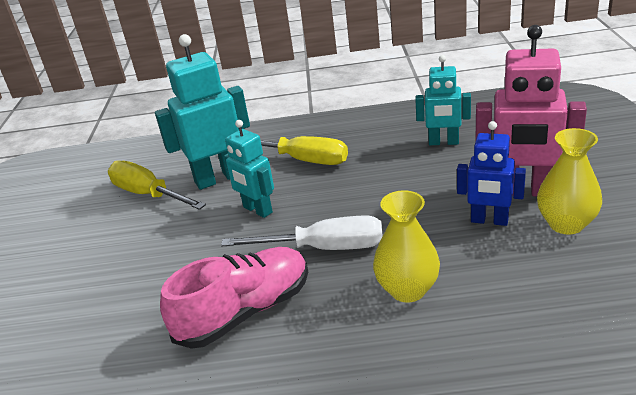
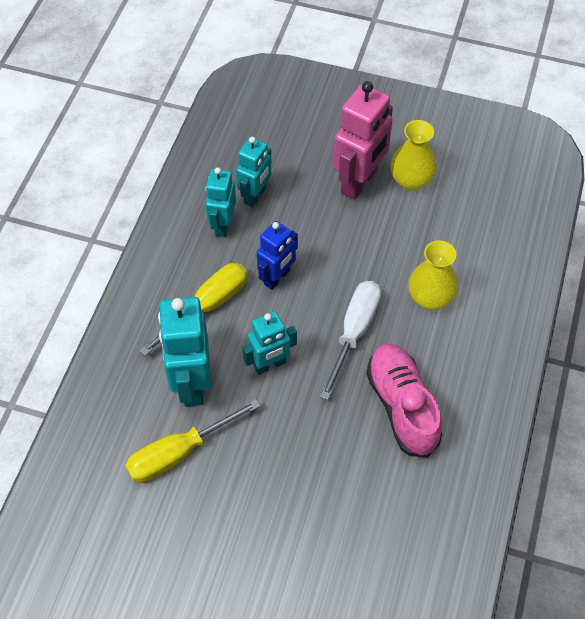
camera: 75 degrees left, 25 degrees up
blue robot [457,121,526,226] -> blue robot moved to [257,221,298,290]
none -> turquoise robot [206,167,236,237]

